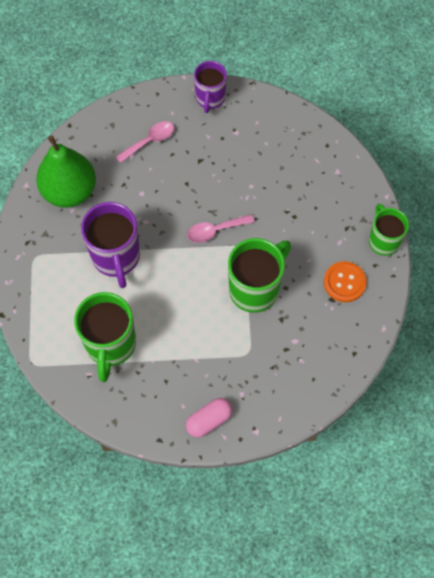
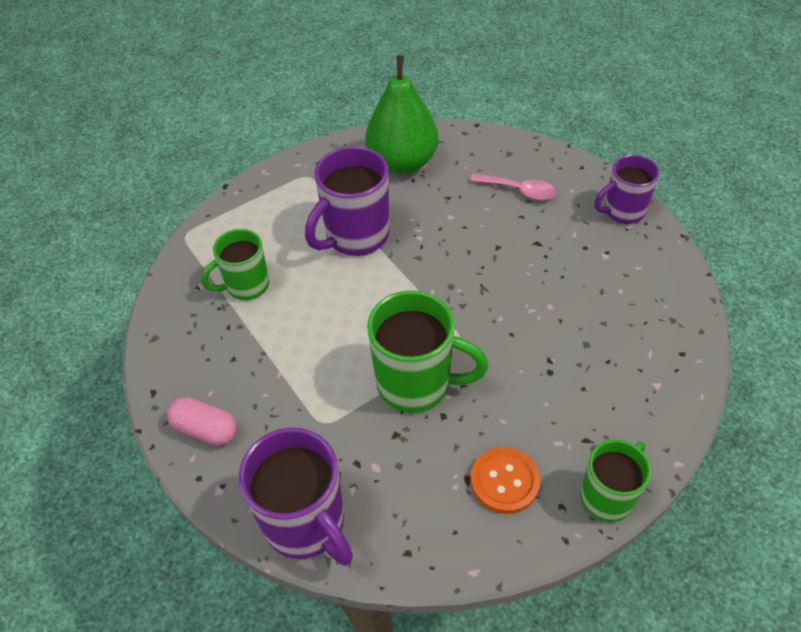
camera: 60 degrees right, 15 degrees down
green mug [74,292,136,382] -> green mug [201,229,269,300], size x0.65
pink spoon [187,214,255,243] -> none
none -> purple mug [239,427,353,566]

